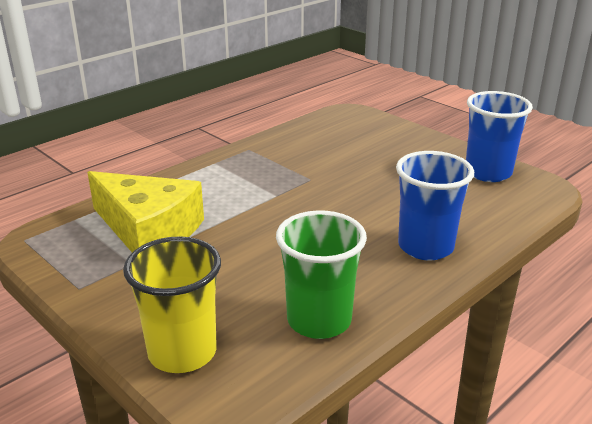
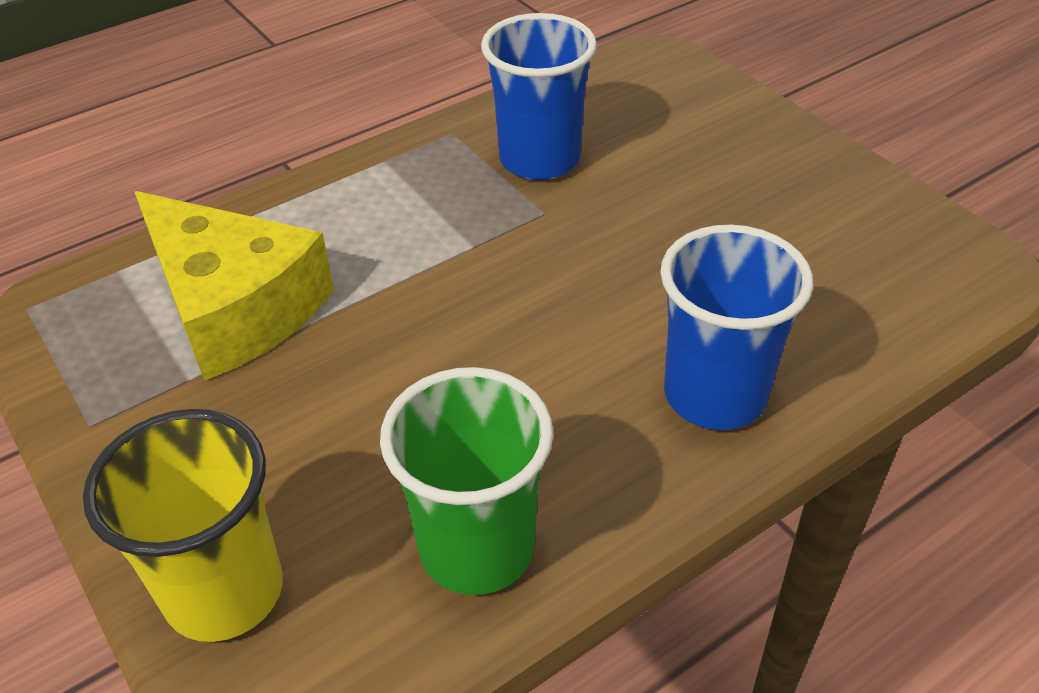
camera: 10 degrees right, 15 degrees up
blue cup [466,91,533,182] -> blue cup moved to [481,13,597,180]

